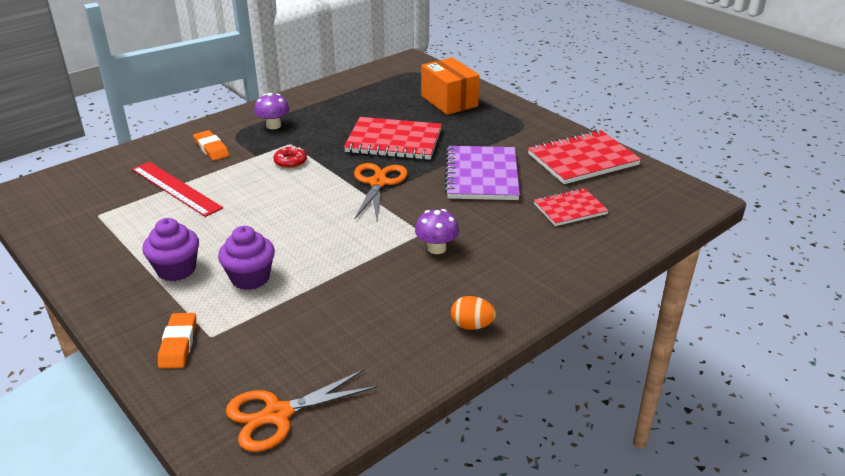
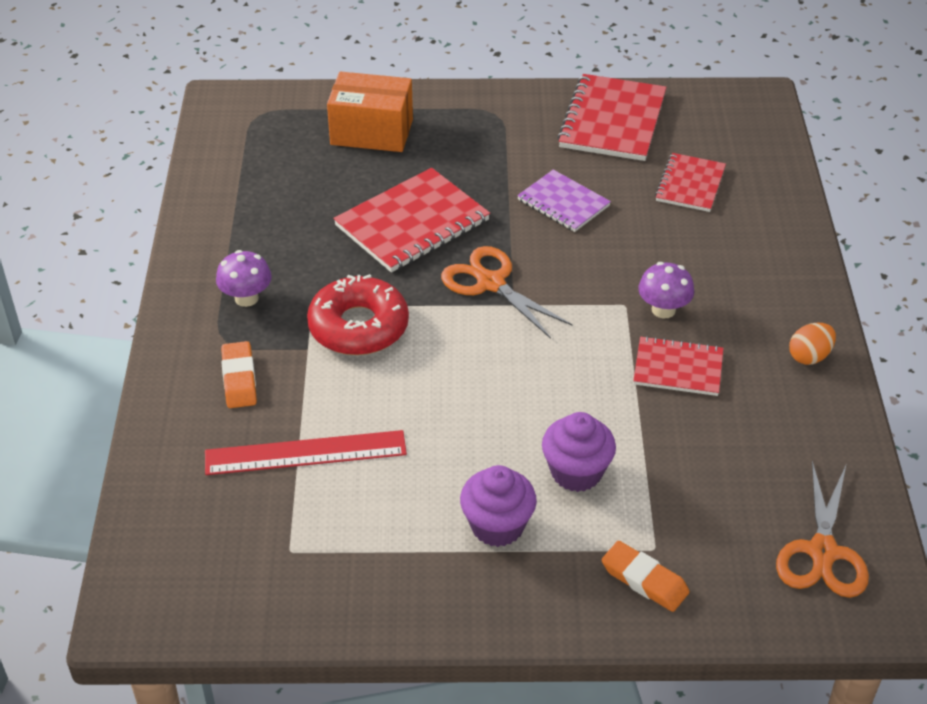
camera: 50 degrees left, 10 degrees up
orange eraser [193,130,230,161] -> orange eraser turned 75 degrees clockwise [221,341,257,408]
red donut [274,146,307,168] -> red donut [307,274,409,355], size x2.04
purple notebook [444,146,520,200] -> purple notebook [517,170,611,232], size x0.61
none -> red notebook [633,336,723,396]

